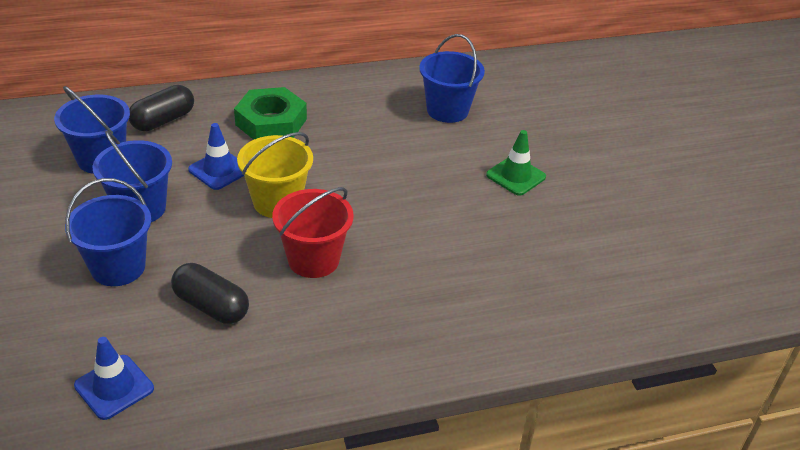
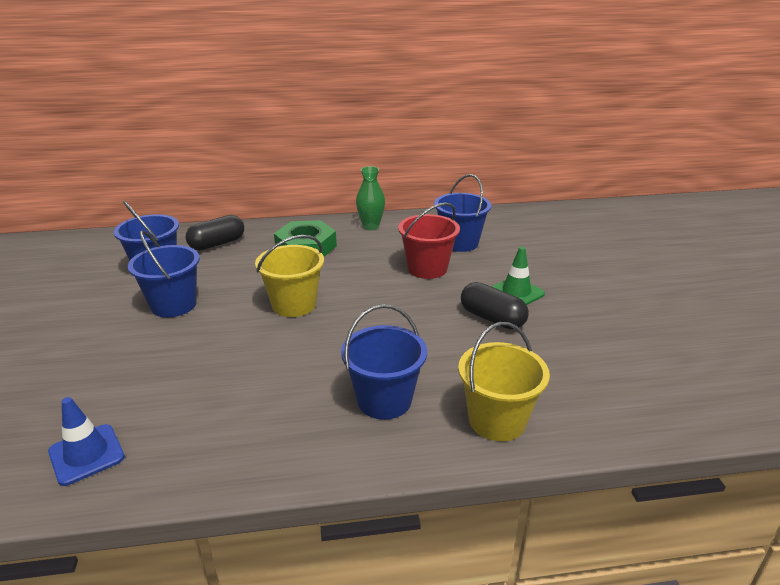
camera: 10 degrees right, 10 degrees down
blue bucket [65,178,151,286] -> blue bucket moved to [341,304,427,420]
black capsule [171,263,249,324] -> black capsule moved to [461,282,529,329]
blue traffic cone [188,123,244,190] -> none
red bucket [272,187,354,278] -> red bucket moved to [398,203,460,279]
none -> green vase [356,166,385,230]
none -> yellow bucket [458,322,550,441]

